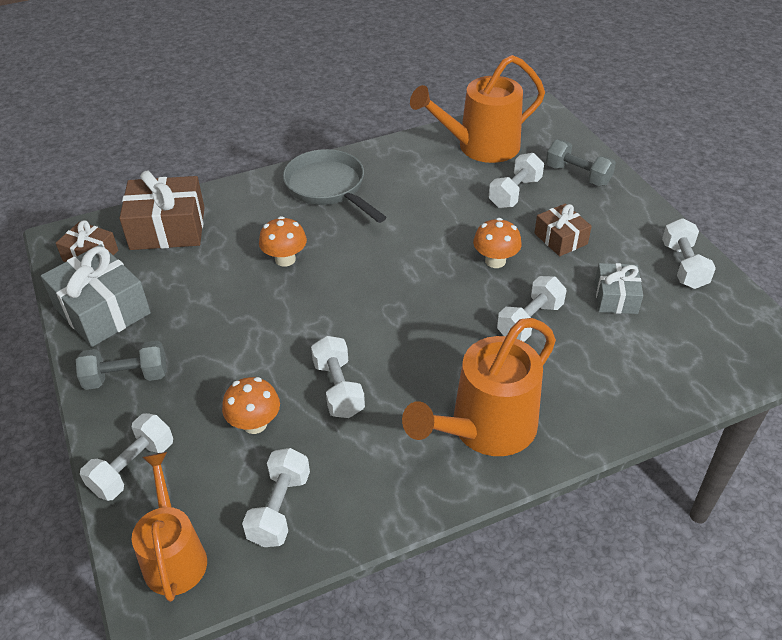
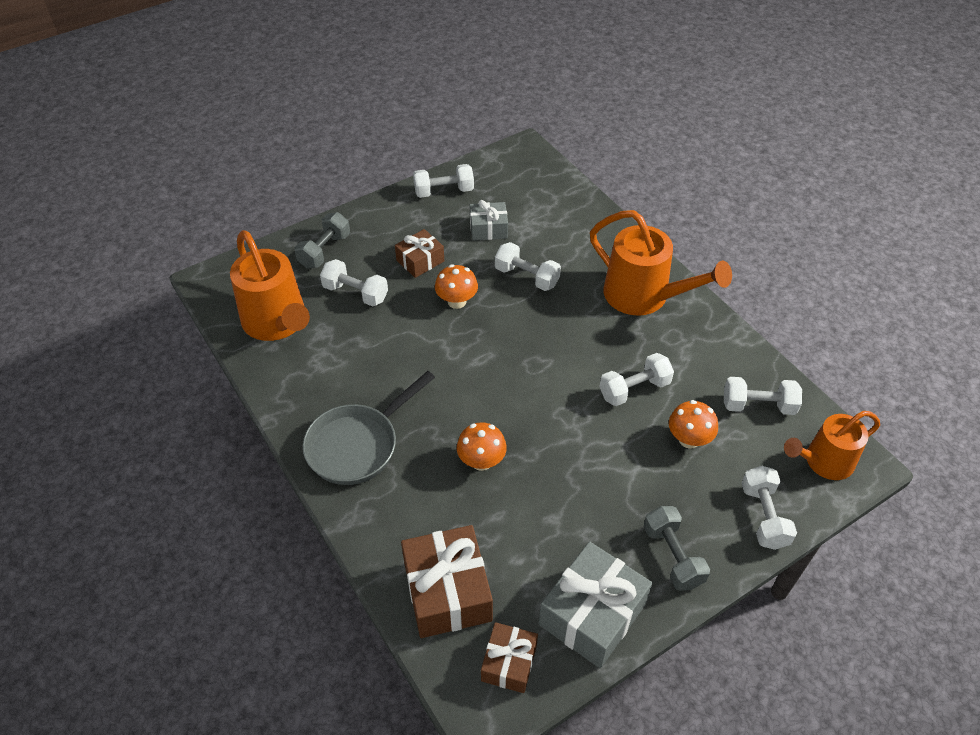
camera: 100 degrees left, 5 degrees up
white dumbbell [80,413,173,501] -> white dumbbell turned 60 degrees clockwise [742,466,797,550]

